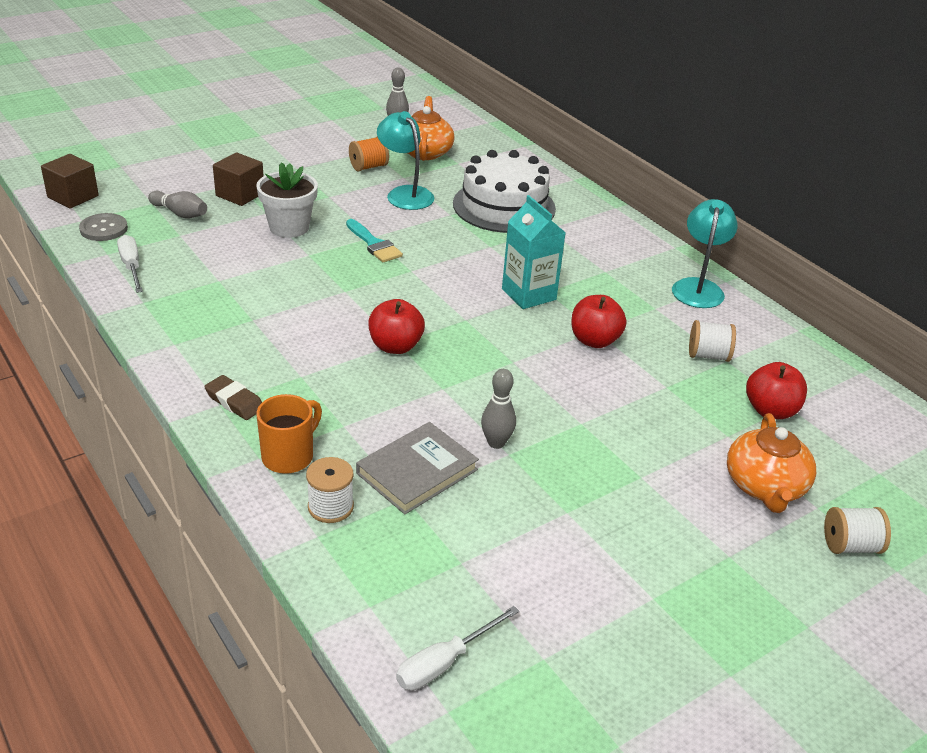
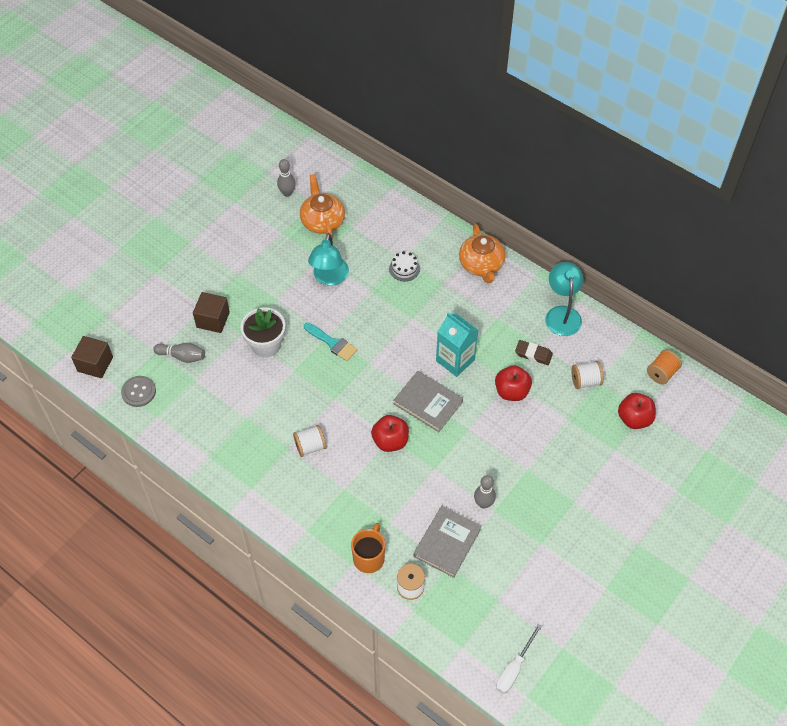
camera: 15 degrees left, 20 degrees up
white screwdriver [117,235,143,293] -> none
brown eraser [204,375,262,420] -> brown eraser moved to [515,340,553,365]
orange spool [349,137,389,171] -> orange spool moved to [647,350,682,385]
turquoise lamp [377,111,434,210] -> turquoise lamp turned 120 degrees counterclockwise [308,233,349,286]
white cake [453,150,556,233] -> white cake [389,251,420,281], size x0.40
orange teapot [727,413,816,513] -> orange teapot moved to [459,224,506,283]
white spool [824,507,891,554] -> white spool moved to [293,425,326,457]
none -> grey book [394,371,463,432]

